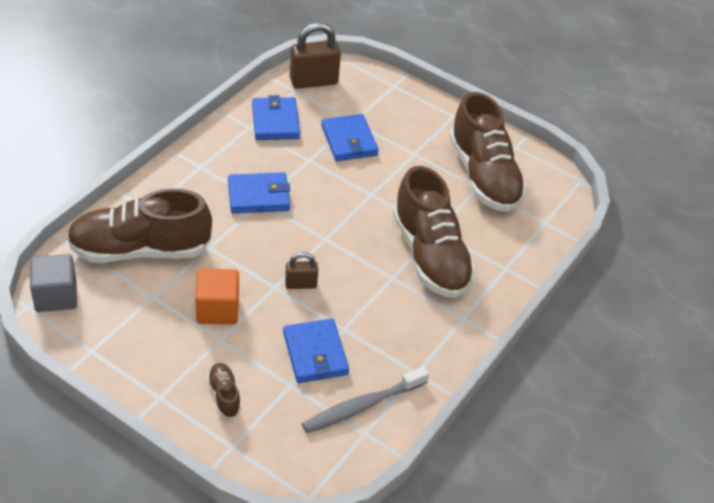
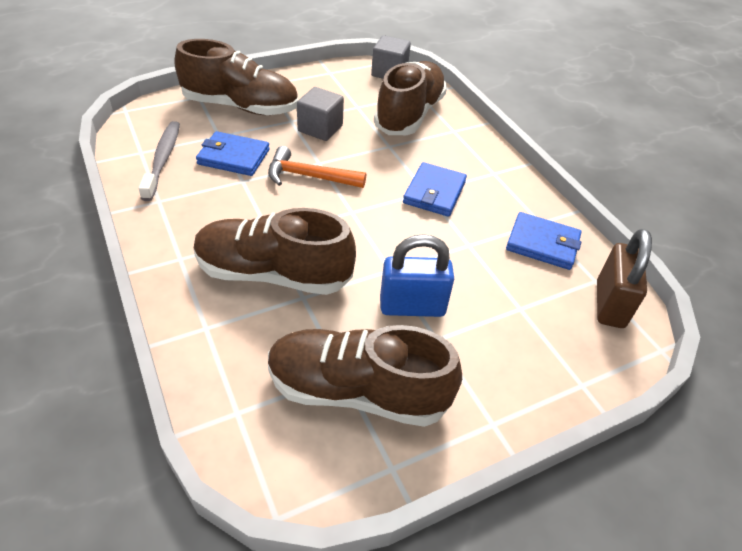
camera: 120 degrees right, 0 degrees up
orange cube [195,269,239,324] -> grey cube [297,87,344,141]
brown shoe [207,363,241,418] -> brown shoe [175,39,298,115], size x2.39
brown padlock [285,252,318,289] -> orange hammer [268,146,366,188]
blue wallet [321,114,379,161] -> none
none -> blue padlock [380,234,454,317]

